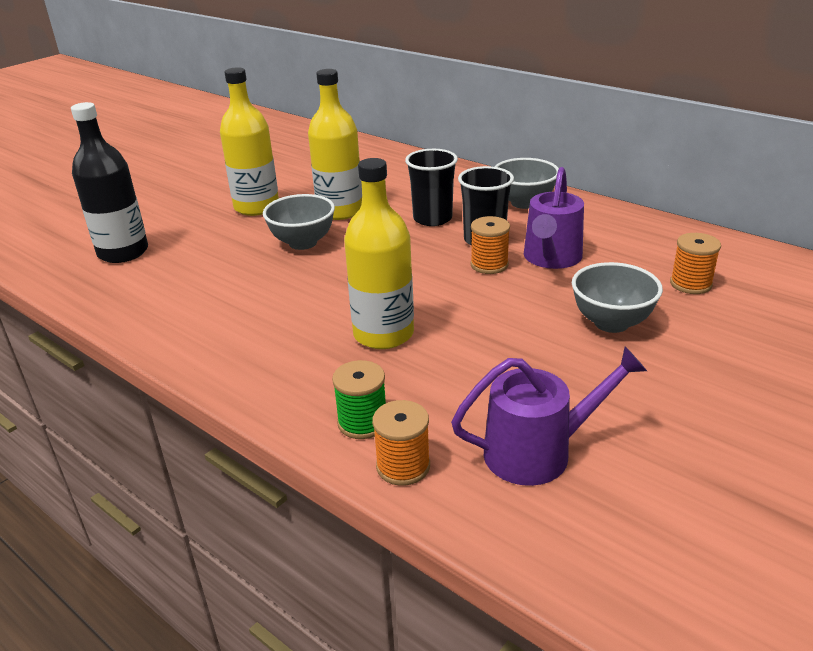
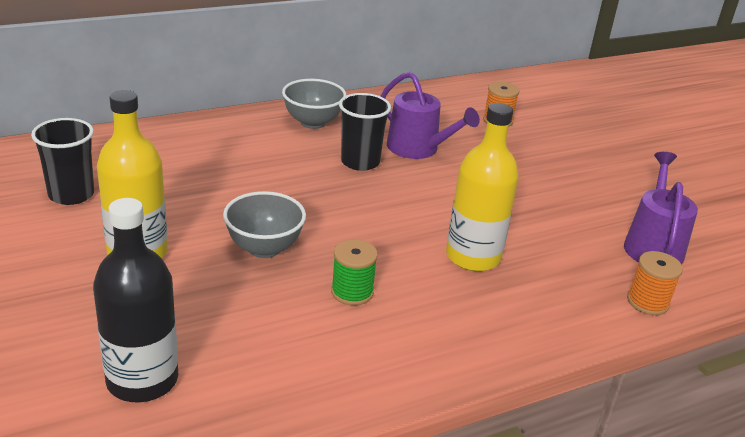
camera: 70 degrees left, 0 degrees up
yellow bottle [308,69,362,220] -> none
green spool [332,360,386,439] -> green spool moved to [331,239,378,306]
black cup [405,149,458,226] -> black cup moved to [31,118,94,205]
orange spool [470,216,510,274] -> none
grey bowl [572,262,663,333] -> none

